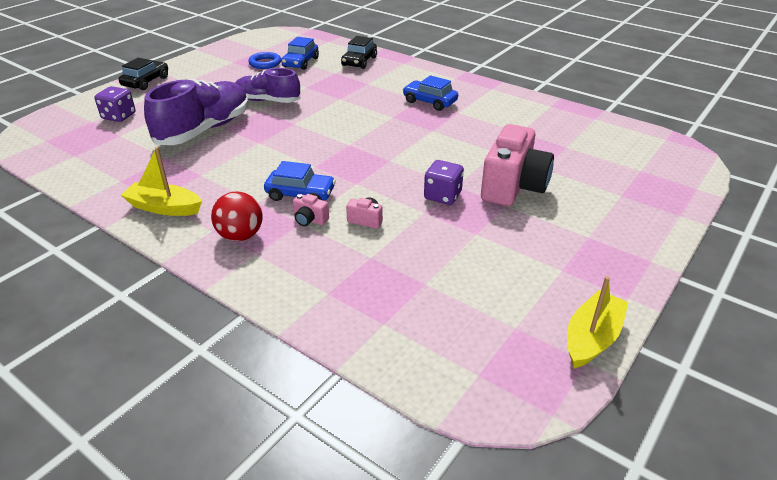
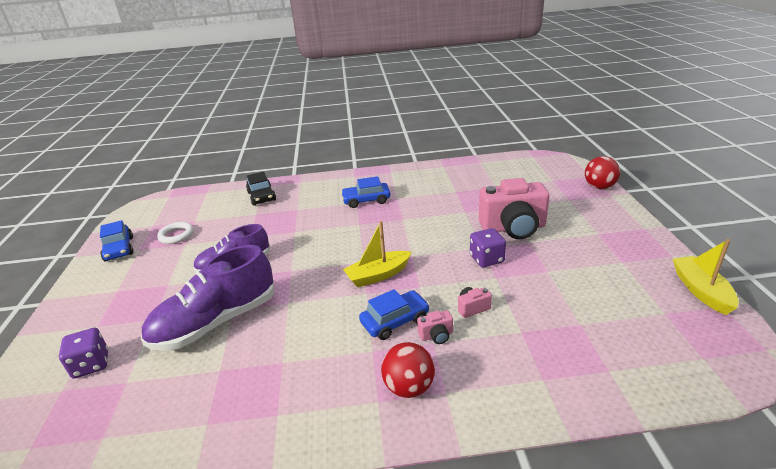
camera: 40 degrees left, 5 degrees down
black car [119,58,168,90] -> none
yellow boat [121,147,202,216] -> yellow boat moved to [343,221,411,287]
purple shoe [144,78,249,145] -> purple shoe turned 120 degrees counterclockwise [141,245,274,351]
blue ring [248,52,281,69] -> white ring [157,222,194,244]
blue car [281,37,319,70] -> blue car moved to [100,220,134,262]
pink camera [481,124,554,206] -> pink camera turned 105 degrees clockwise [479,178,549,239]
none -> red ball [585,156,620,189]

